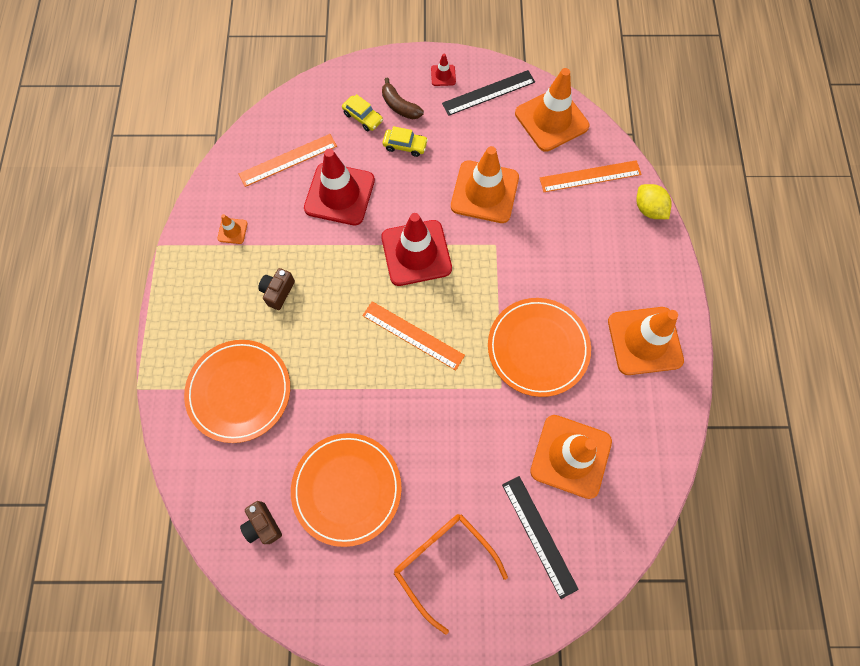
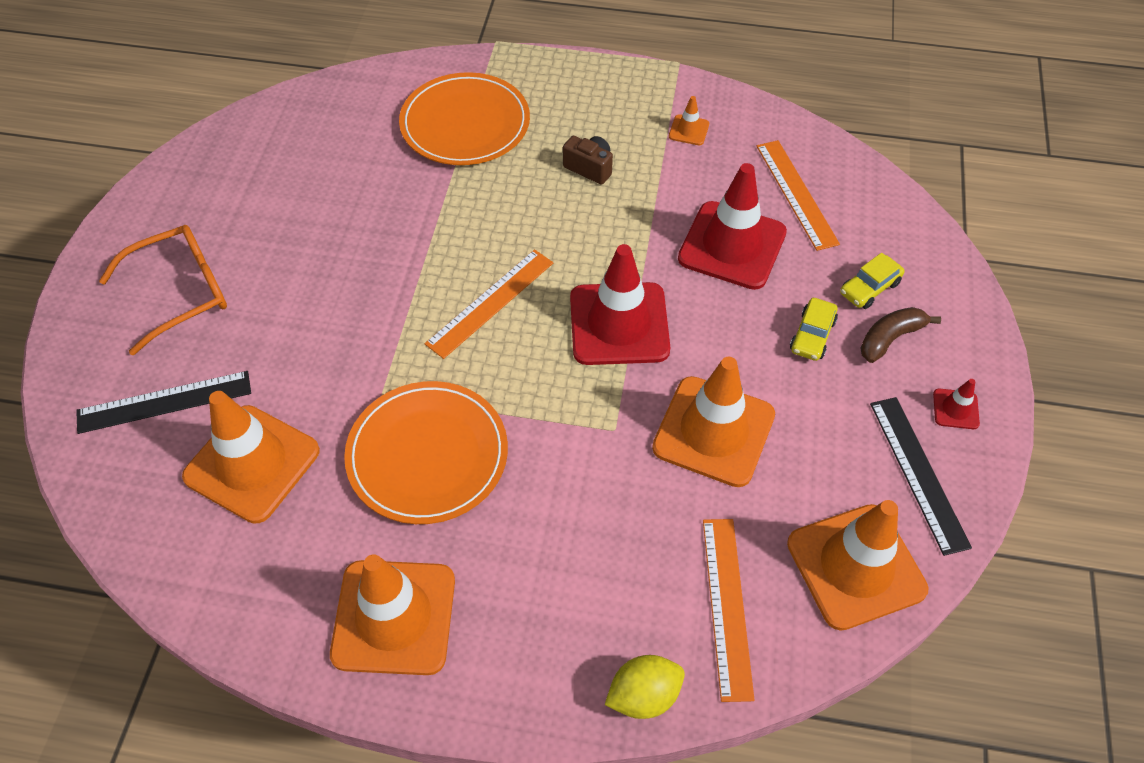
camera: 100 degrees right, 15 degrees down
brown camera [240,501,282,544] -> none
orange plate [291,433,402,547] -> none

